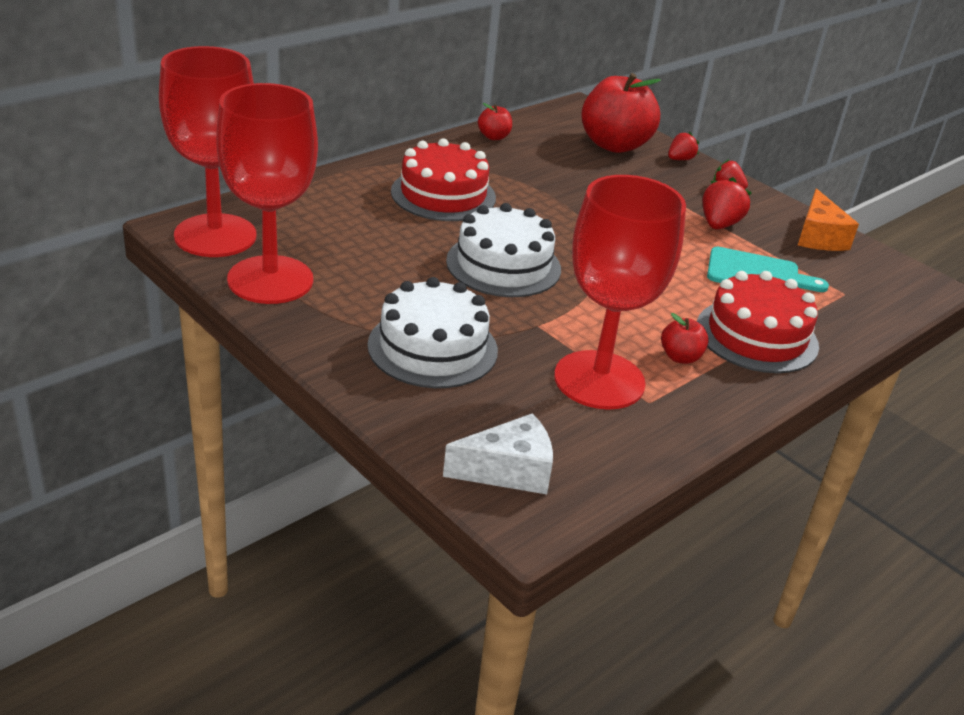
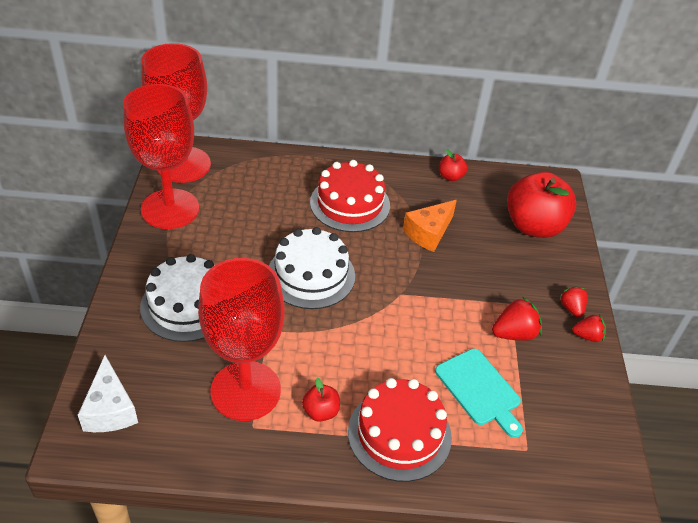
camera: 45 degrees right, 10 degrees up
white cheese [443,413,553,494] -> white cheese turned 45 degrees clockwise [78,355,138,432]
red strawberry [668,132,699,160] -> red strawberry moved to [572,314,606,342]
orange cheese [798,188,859,251] -> orange cheese moved to [403,200,457,252]

